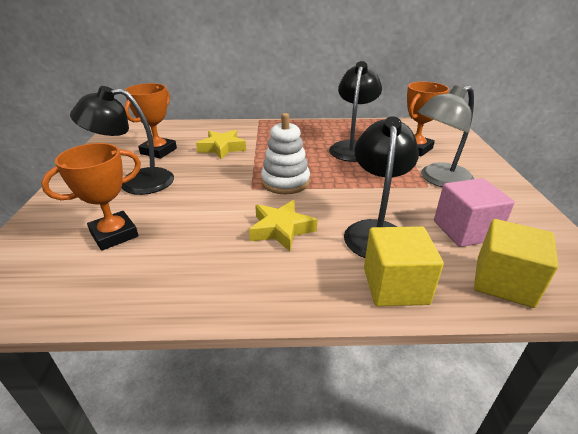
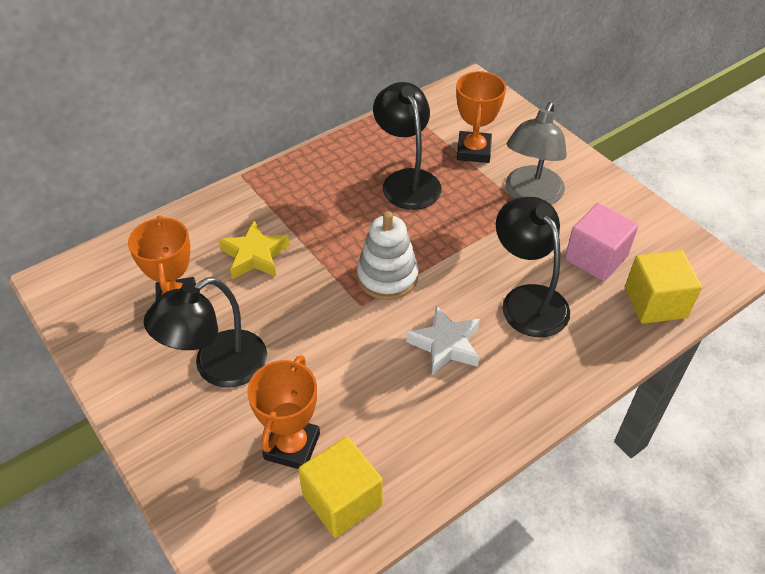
camera: 35 degrees left, 15 degrees up
yellow star [249,200,317,252] -> white star [406,305,480,375]
yellow cube [364,226,444,306] -> yellow cube moved to [298,436,382,538]

